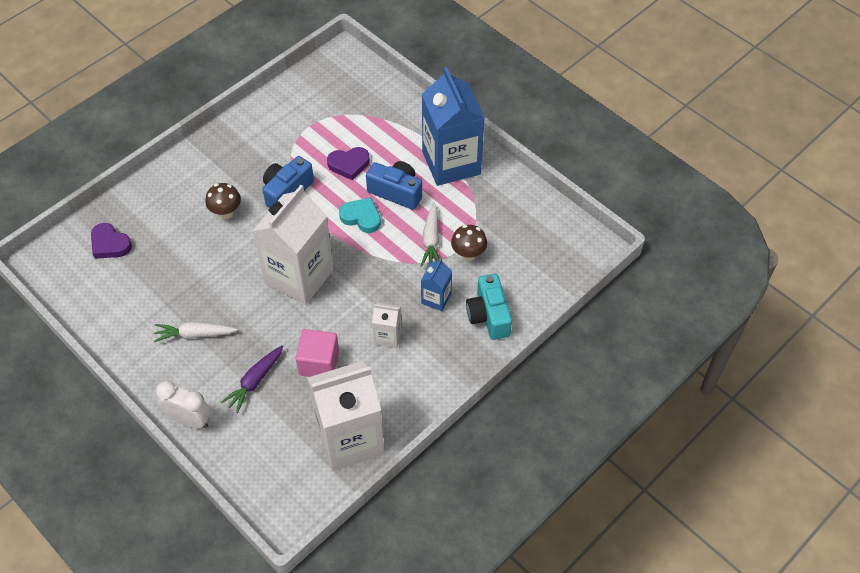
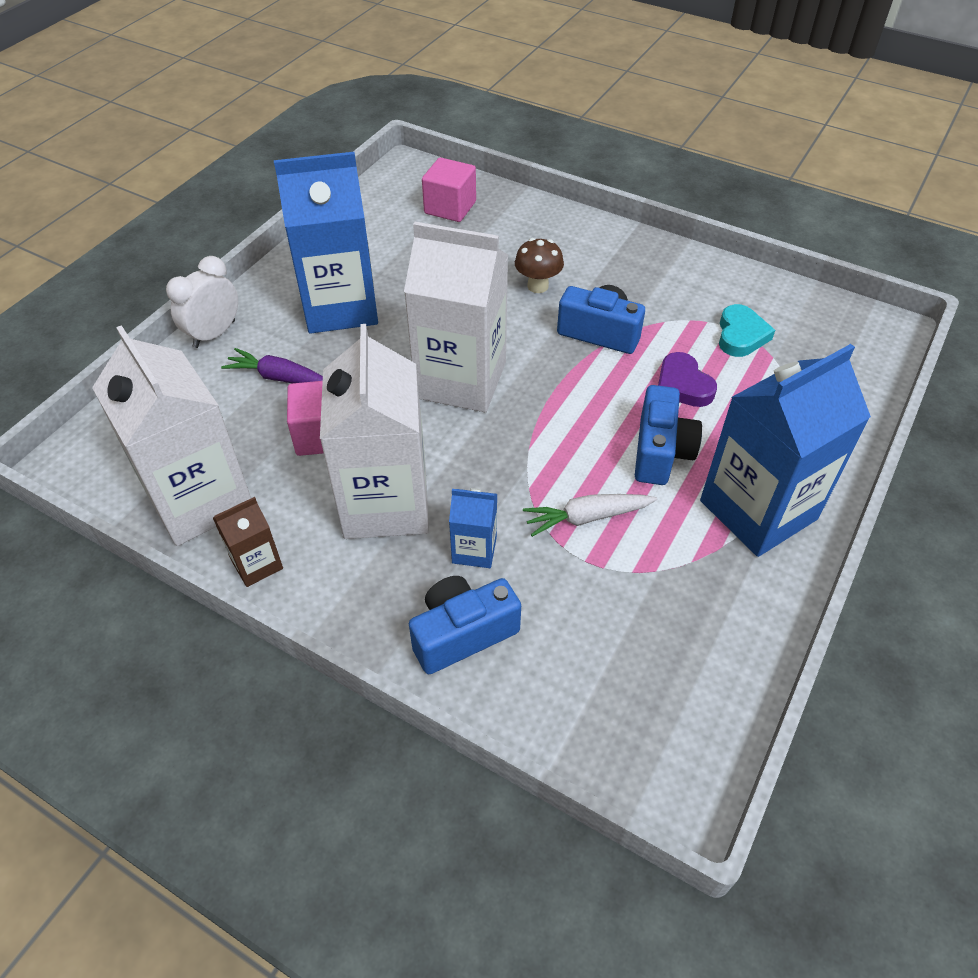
camera: 75 degrees right, 5 degrees down
purple heart [91,223,132,259] -> pink cube [422,157,476,222]
white carrot [154,321,238,342] -> blue carton [274,152,378,334]
white clock [156,381,211,428] -> white clock turned 150 degrees counterclockwise [166,256,238,348]
turquoise heart [339,198,381,233] -> turquoise heart moved to [719,304,775,357]
white carton [372,302,402,348] -> white carton [320,324,429,539], size x2.19
brown mushroom [451,225,487,261] -> none
turquoise camera [466,274,512,340] -> blue camera [409,576,521,674]
none -> brown carton [213,497,283,587]

